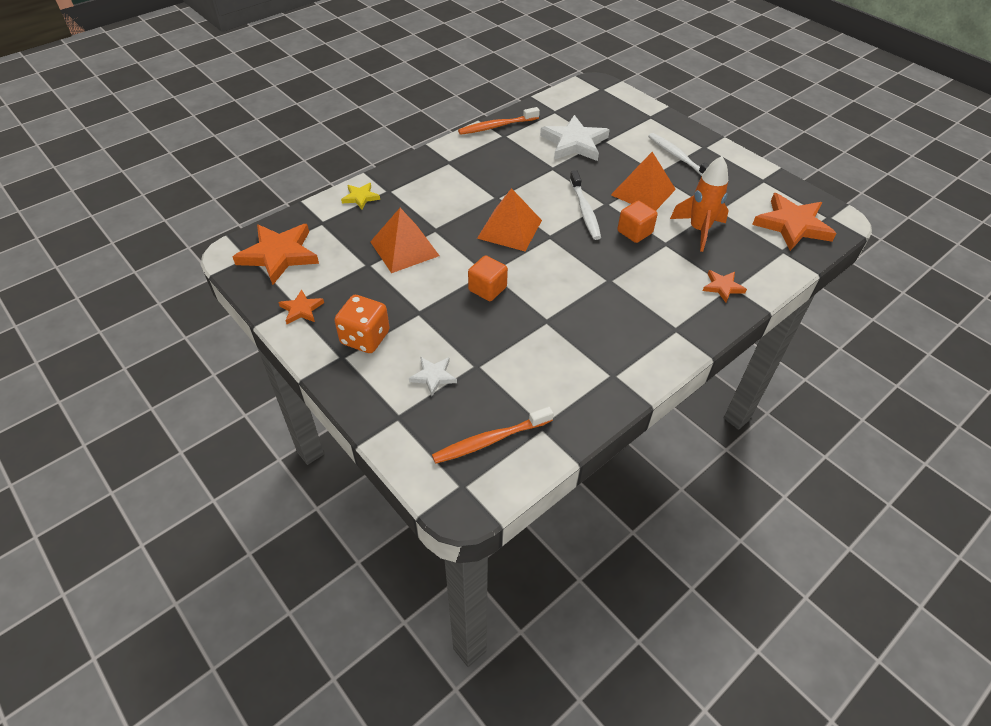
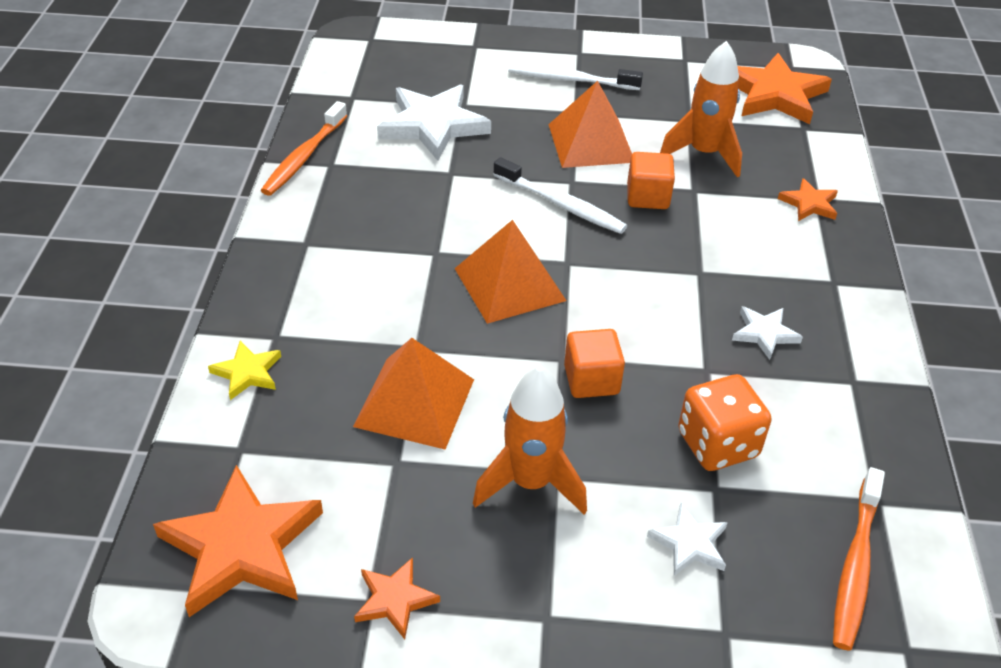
camera: 45 degrees left, 5 degrees down
orange dice [334,295,390,353] -> orange dice moved to [678,374,771,471]
none -> orange rocket [473,366,587,515]
none -> white star [732,306,803,360]

